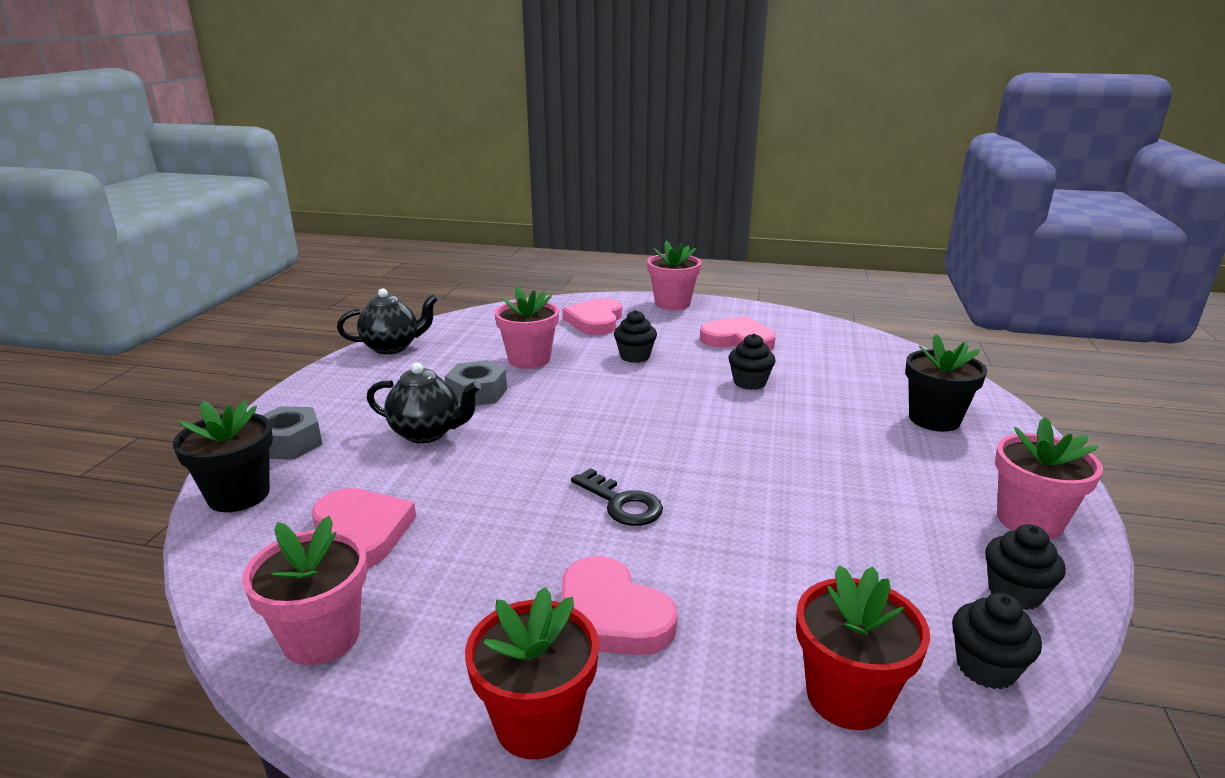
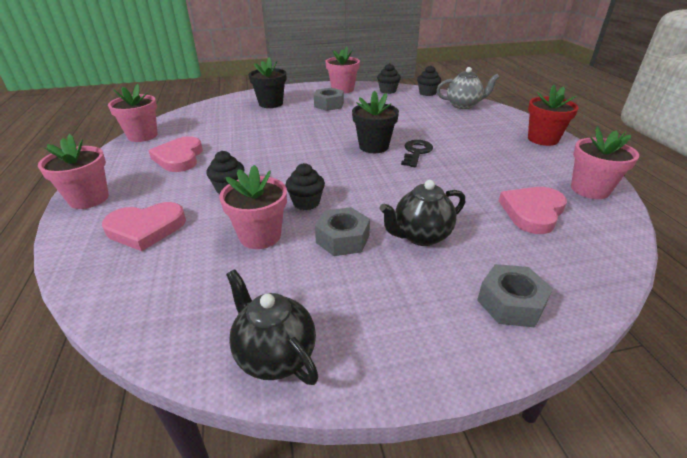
camera: 115 degrees left, 10 degrees up
black flower pot [173,400,273,512] -> black flower pot moved to [352,91,399,153]
black teapot [367,362,481,443] -> black teapot turned 105 degrees counterclockwise [380,180,465,246]
pink heart [561,556,678,655] -> none
black cupcake [728,334,776,390] -> black cupcake moved to [286,163,325,210]
red flower pot [796,565,930,730] -> grey teapot [436,67,500,109]
none -> pink flower pot [108,84,158,142]
none -> grey nut [314,88,344,111]

